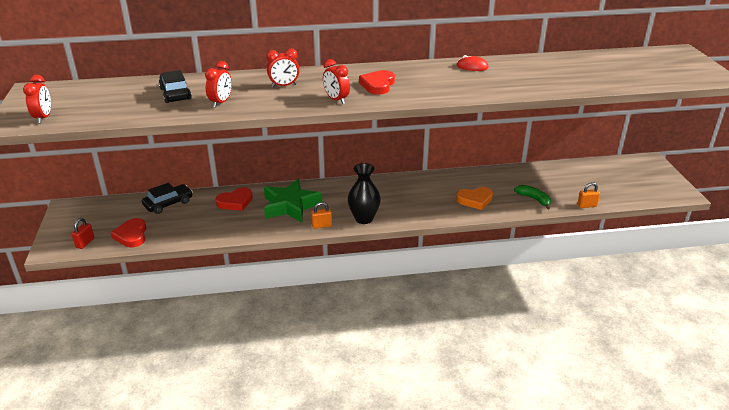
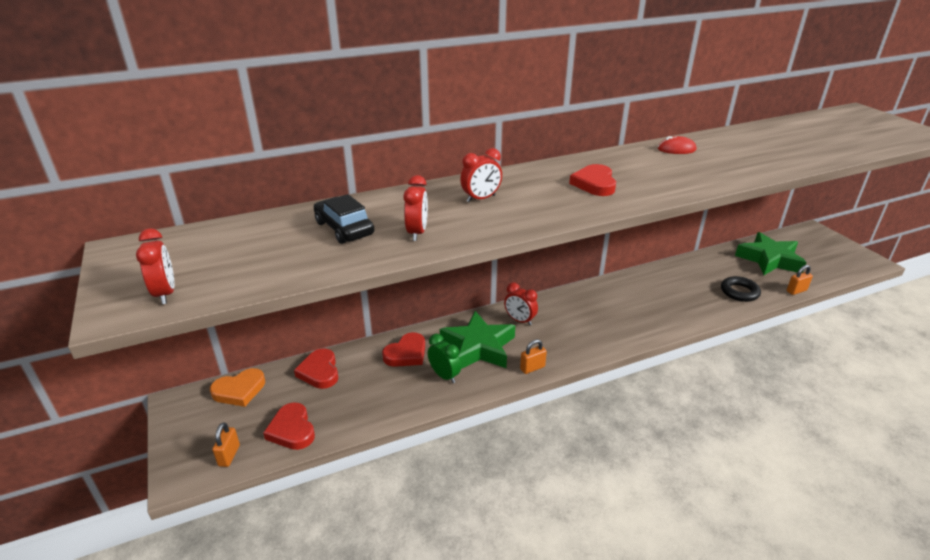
camera: 15 degrees left, 0 degrees up
red padlock [72,218,94,249] -> orange padlock [212,423,240,467]
black car [142,183,193,214] -> red heart [294,348,338,389]
red clock [323,59,350,104] -> red clock moved to [504,282,538,325]
black vase [348,163,381,224] -> none
orange heart [456,187,493,210] -> orange heart moved to [210,368,265,407]
green banana [514,185,551,209] -> black ring [721,276,761,302]
none -> green clock [428,334,461,383]
none -> green star [735,232,807,275]

